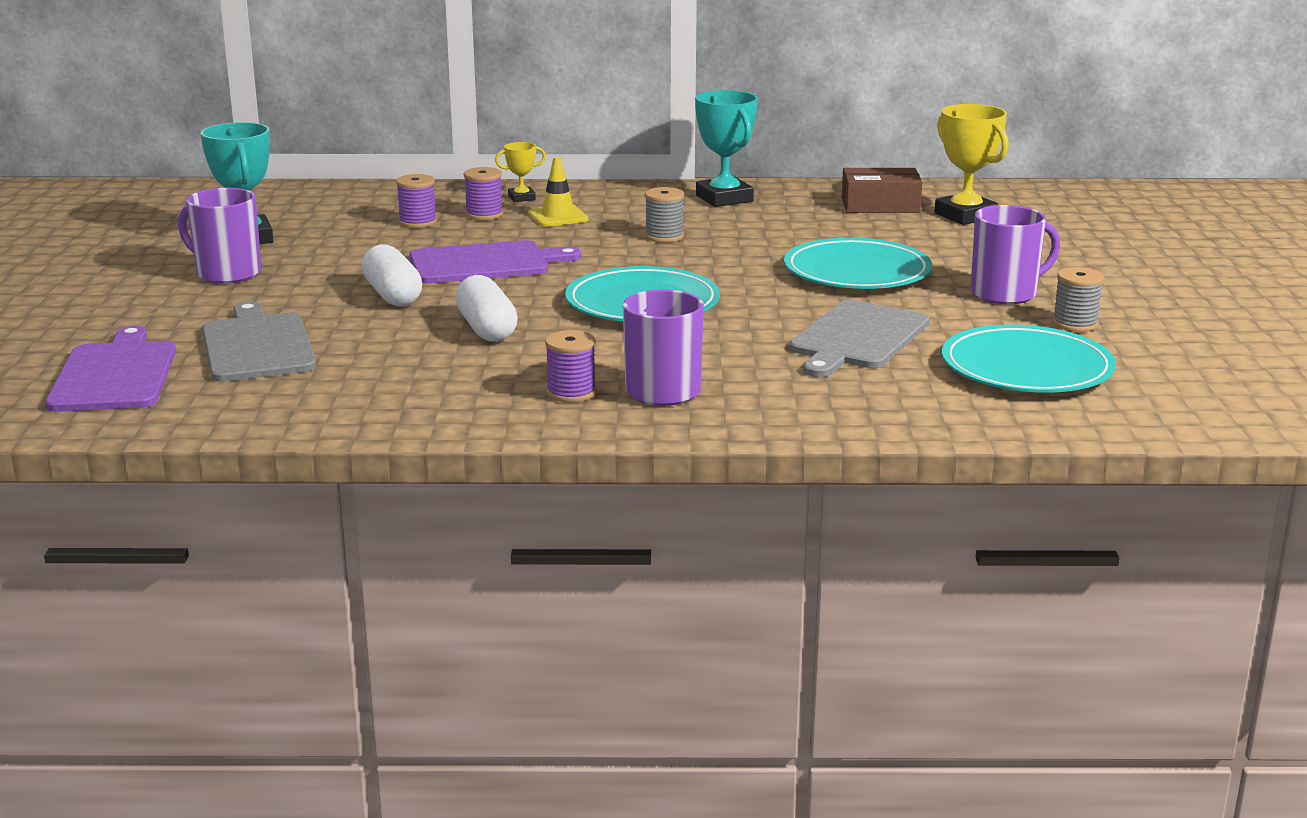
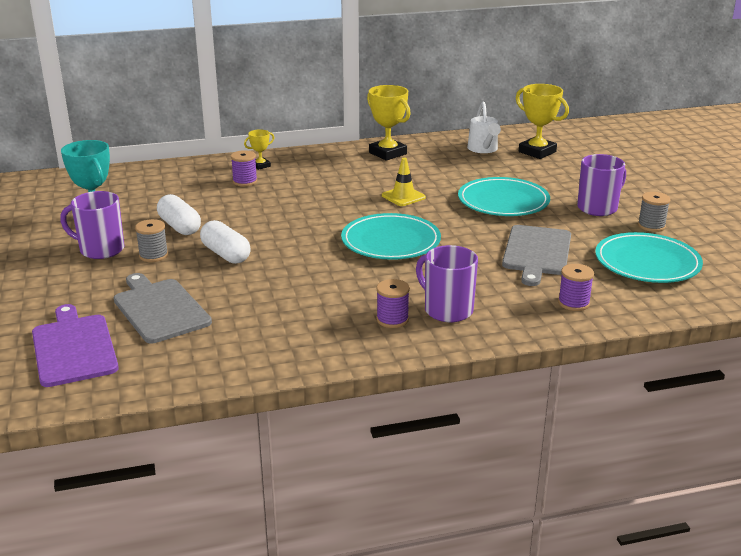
camera: 15 degrees left, 5 degrees up
purple spool [396,174,437,228] -> purple spool moved to [558,264,594,311]
purple cutting board [409,240,581,284] -> none
white capsule [455,275,518,342] -> white capsule moved to [157,194,201,235]
yellow traffic cone [528,157,589,227] -> yellow traffic cone moved to [382,158,426,206]
grey spool [645,187,684,243] -> grey spool moved to [135,219,168,262]
turquoise trophy [695,90,758,207] -> yellow trophy [367,85,411,161]
brown box [842,168,922,213] -> white watering can [467,102,501,153]

